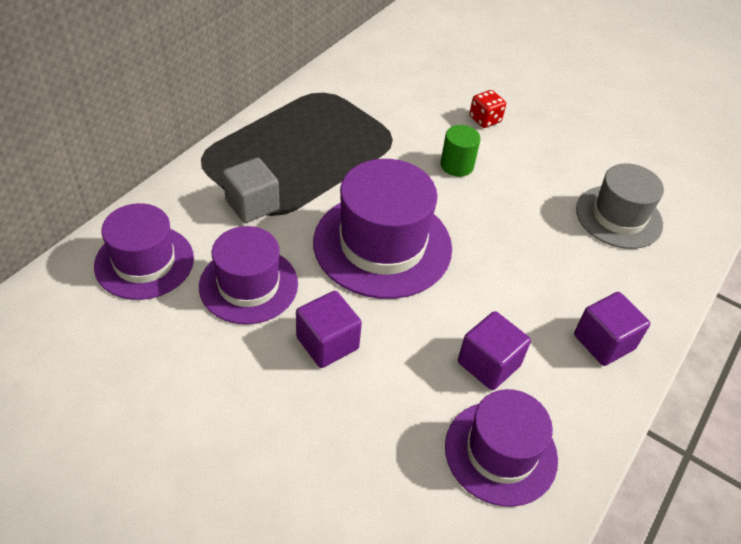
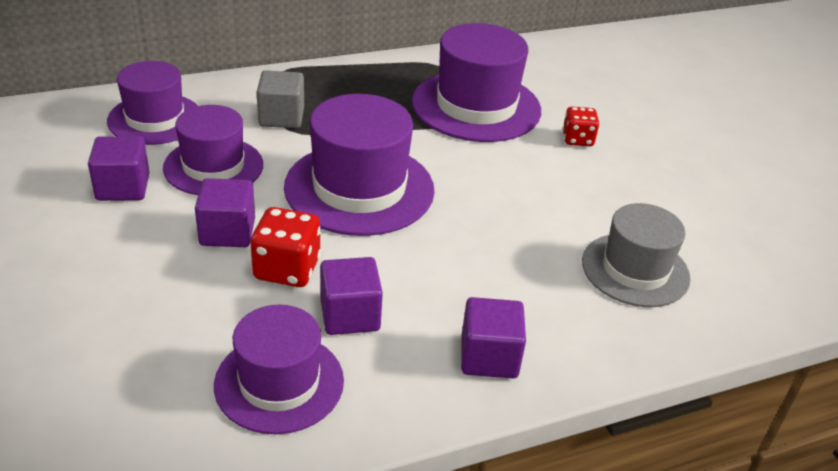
camera: 35 degrees right, 10 degrees down
green cylinder [440,125,480,177] -> none
none -> purple cube [88,136,150,201]
none -> red dice [250,207,321,287]
none -> purple hat [412,23,541,142]

